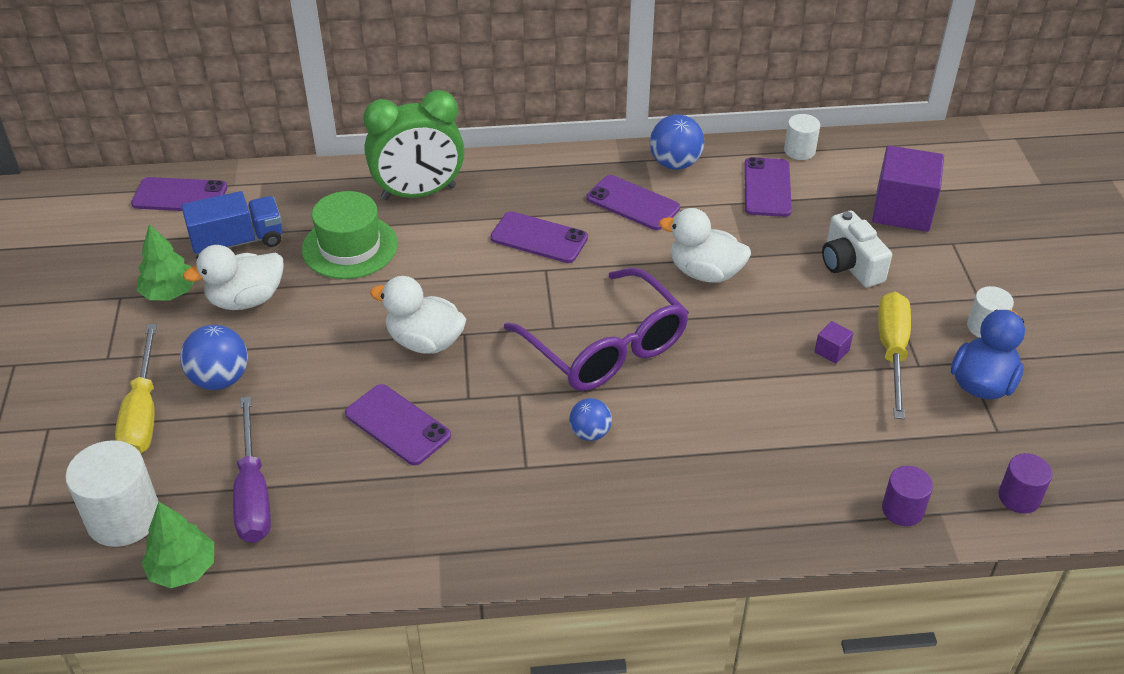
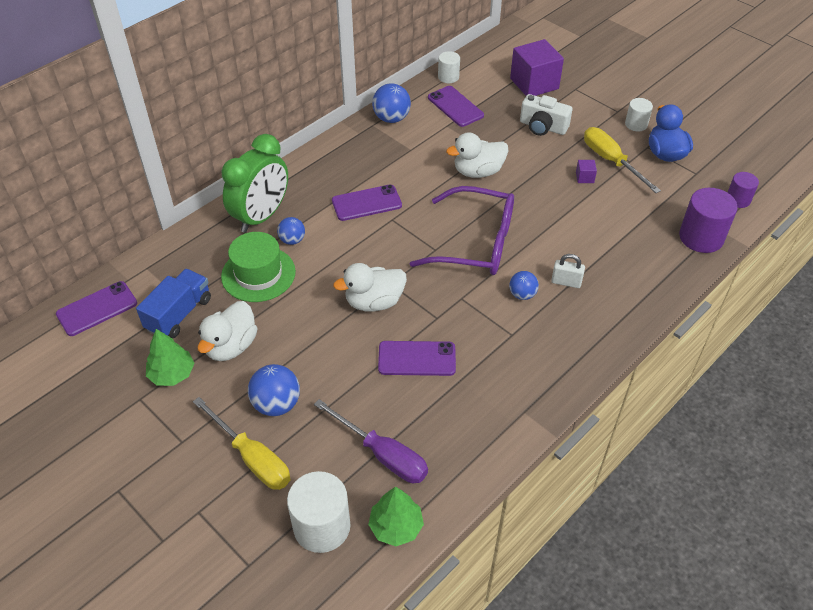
camera: 40 degrees left, 5 degrees up
purple phone [586,175,680,230] -> none
purple cylinder [882,466,933,526] -> purple cylinder [679,188,738,253], size x1.73
none -> blue ball [277,217,305,245]
none -> white padlock [551,254,585,288]

